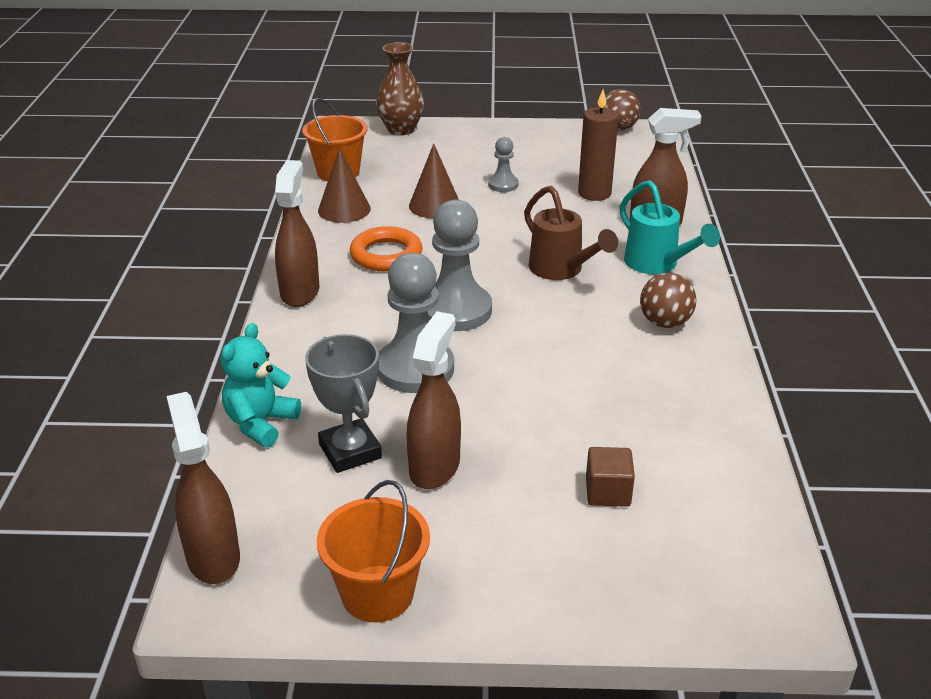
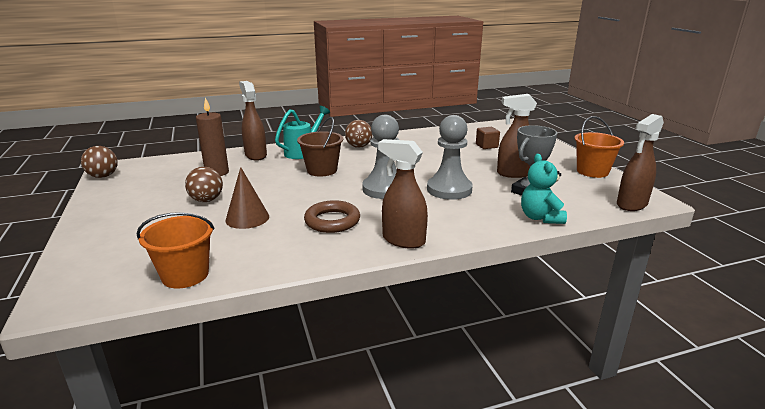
camera: 110 degrees left, 10 degrees down
turquoise teddy bear [221,323,301,447] -> turquoise teddy bear turned 75 degrees clockwise [521,154,567,224]
brown spray bottle [275,160,320,307] -> brown spray bottle turned 45 degrees clockwise [378,139,428,249]
brown cone [318,147,371,223] -> none
orange ring [350,226,422,272] -> brown ring [304,200,360,233]
brown vase [376,42,424,135] -> none
grey pawn [488,137,519,192] -> brown ball [185,167,223,202]
brown watering can [524,186,618,280] -> brown bucket [297,117,343,177]

